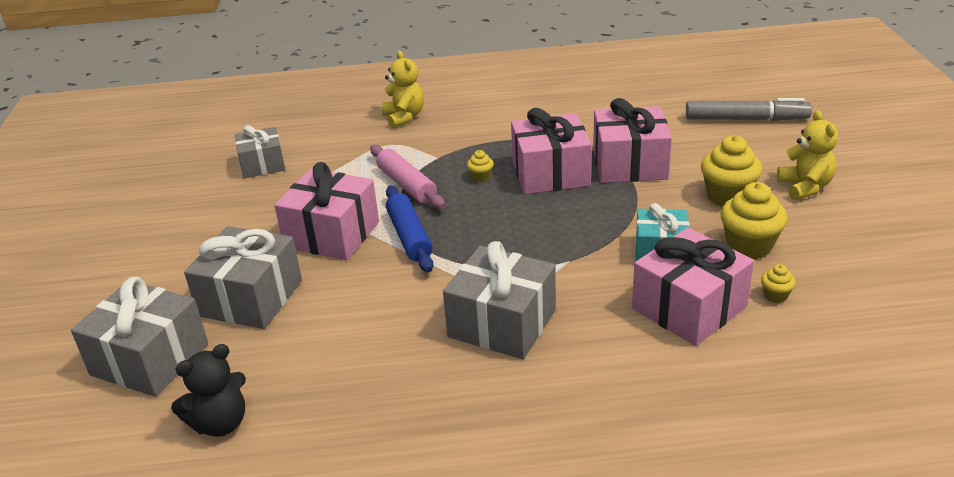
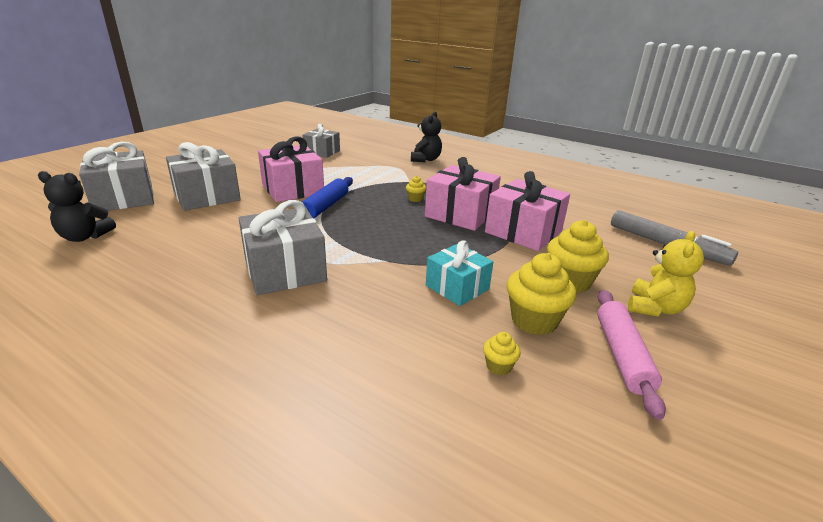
camera: 35 degrees right, 5 degrees down
pink rolling pin [370,145,445,209] -> pink rolling pin moved to [597,290,666,420]
yellow teddy bear [381,51,424,128] -> black teddy bear [411,112,442,162]
pink gift [632,227,754,346] -> none

